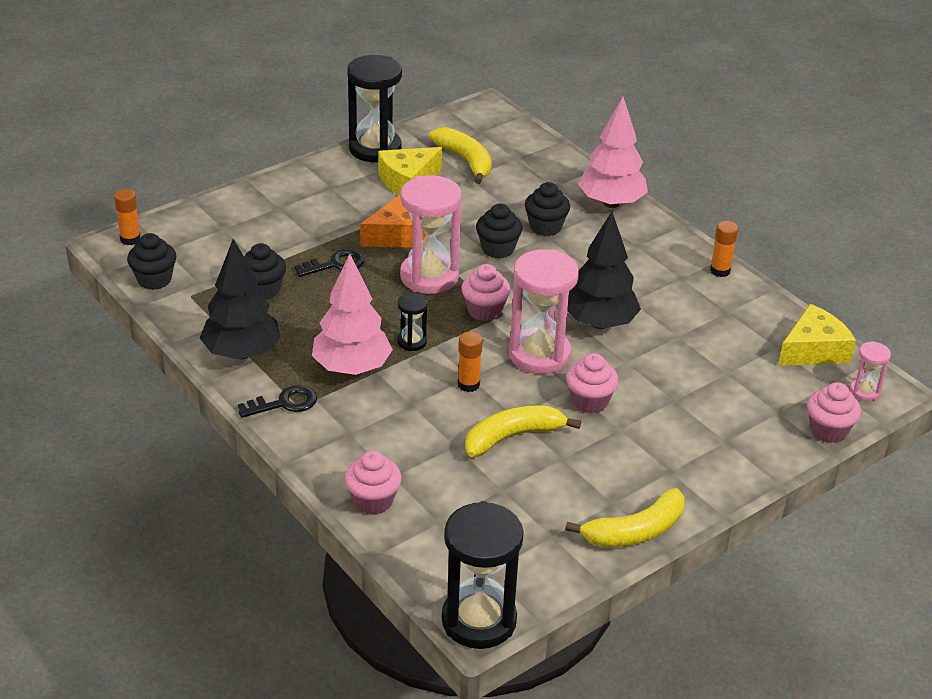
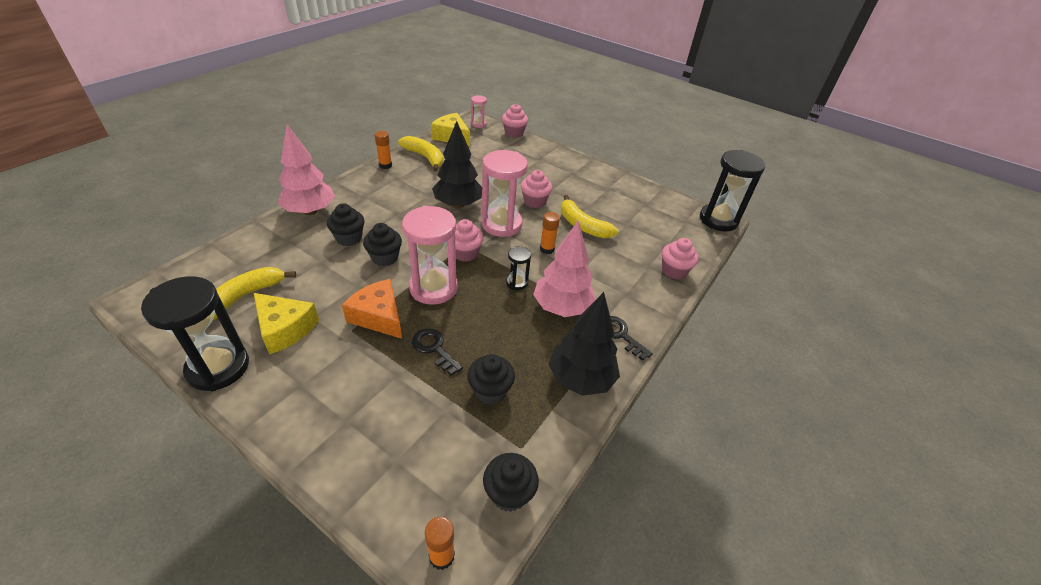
camera: 110 degrees left, 5 degrees up
yellow banana [565,488,685,547] -> yellow banana moved to [398,136,443,172]

